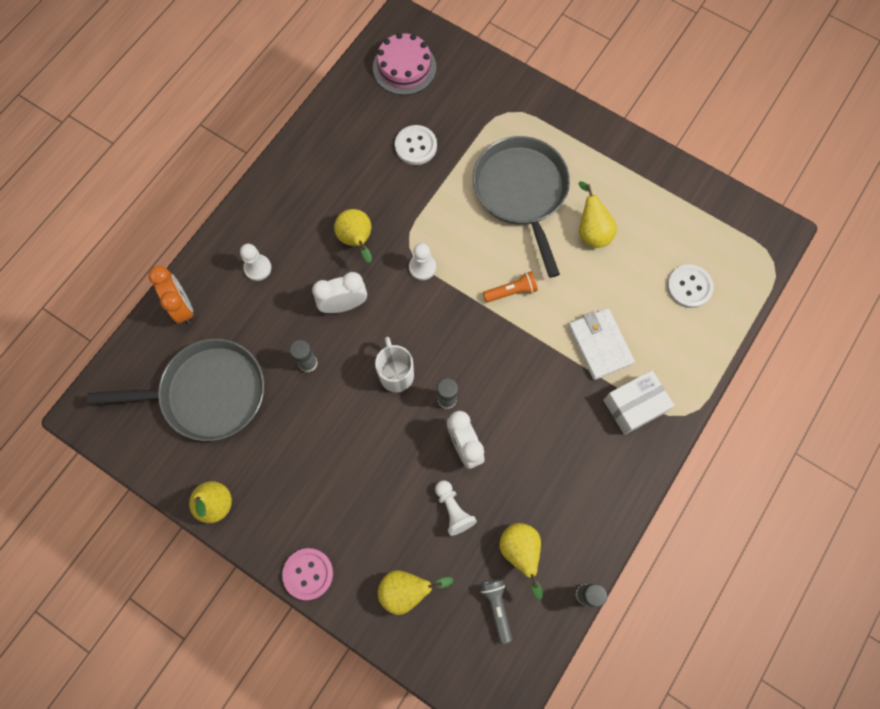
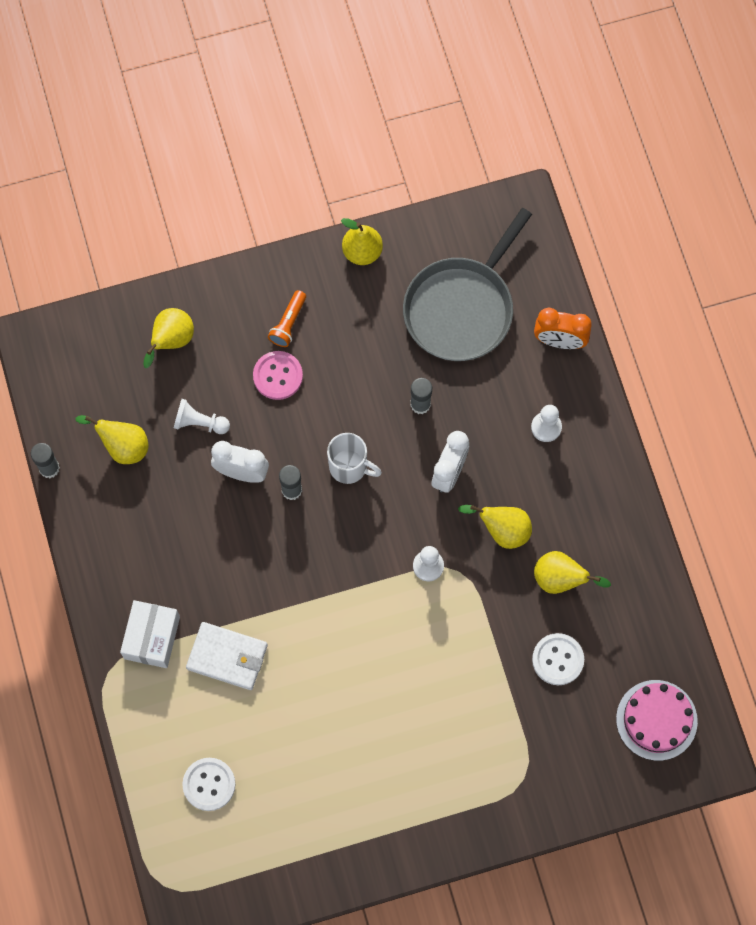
camera: 130 degrees right, 0 degrees up
pink button [282,548,333,600] -> pink button moved to [253,351,303,400]
grey pan [473,136,570,278] -> none
grey flashlight [480,579,512,644] -> none
orange flashlight [483,271,538,303] -> orange flashlight moved to [268,290,306,347]
yellow pear [579,182,617,248] -> yellow pear moved to [534,551,611,594]

